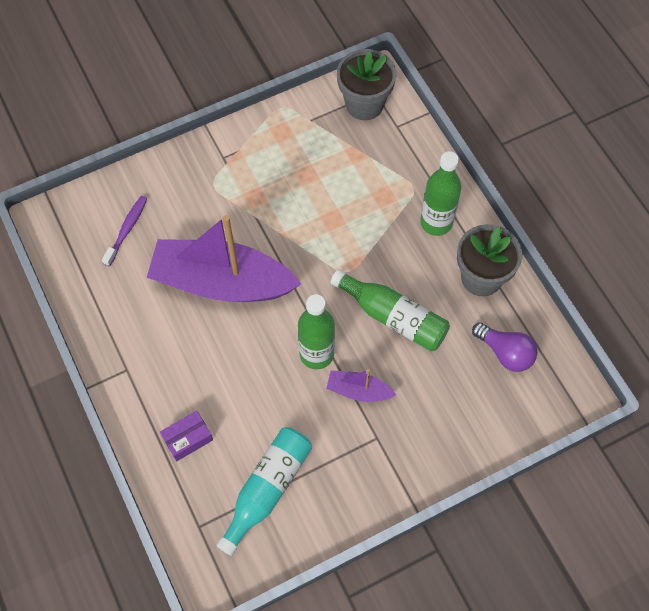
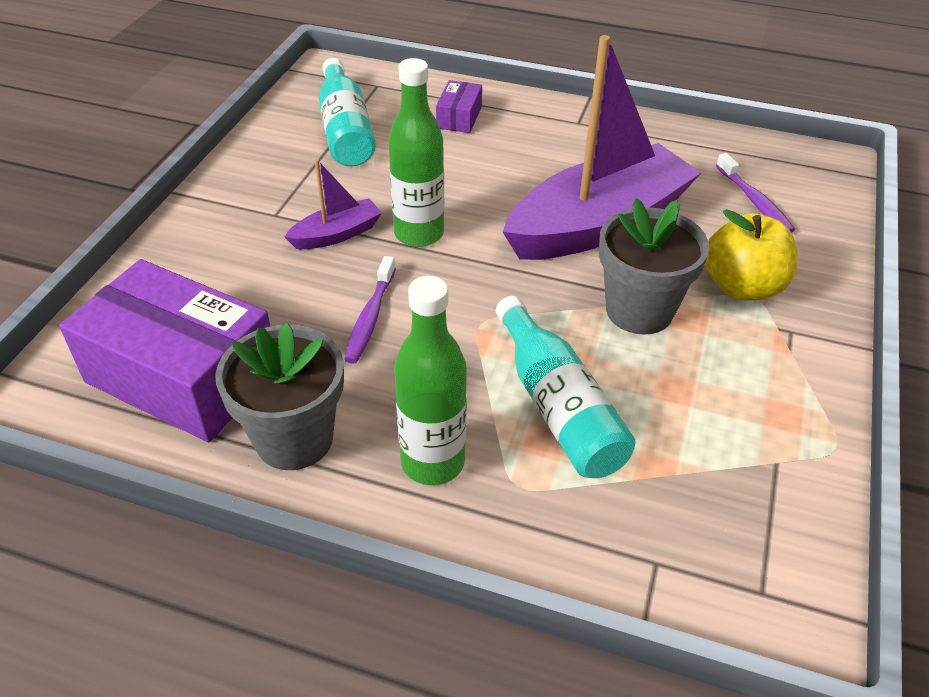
camera: 135 degrees right, 20 degrees down
green bottle [331,269,450,351] -> purple toothbrush [344,256,396,364]
grey flower pot [337,49,396,120] -> grey flower pot moved to [599,198,709,335]
purple light bulb [472,323,537,372] -> purple box [59,259,270,442]
none -> turquoise bottle [496,296,635,478]
none -> yellow apple [705,209,798,301]

